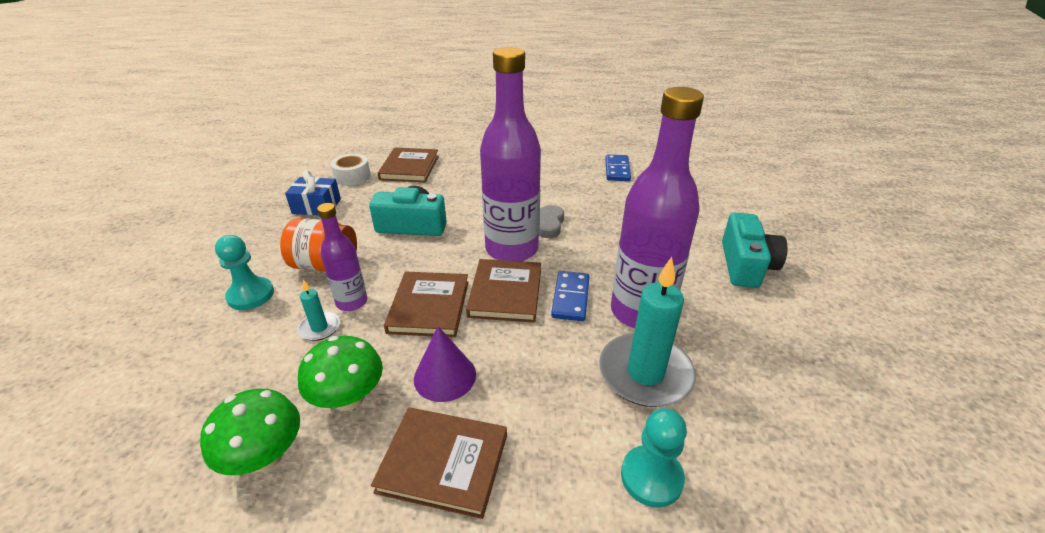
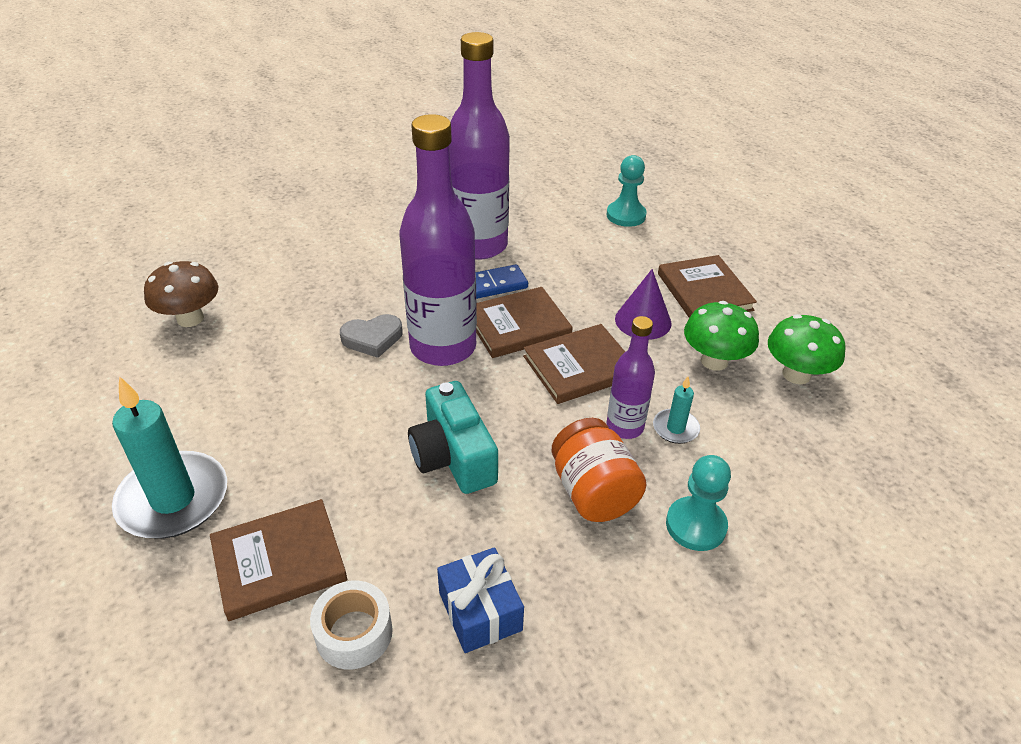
camera: 120 degrees left, 5 degrees up
turquoise candle [599,257,696,407] -> turquoise candle moved to [112,376,227,538]
blue domino [605,154,631,181] -> brown mushroom [144,261,218,327]
turquoise camera [722,213,788,288] -> none

